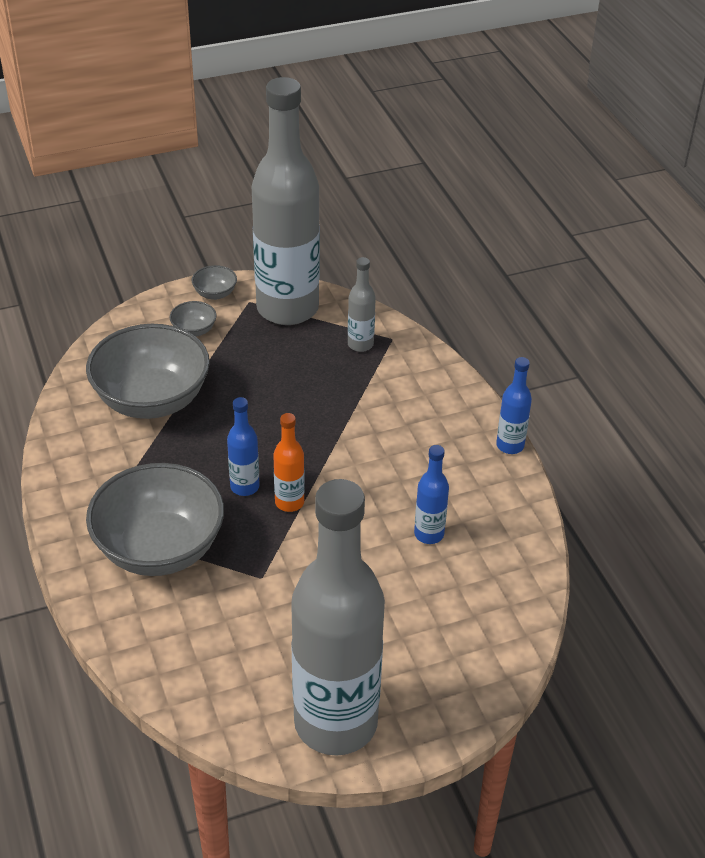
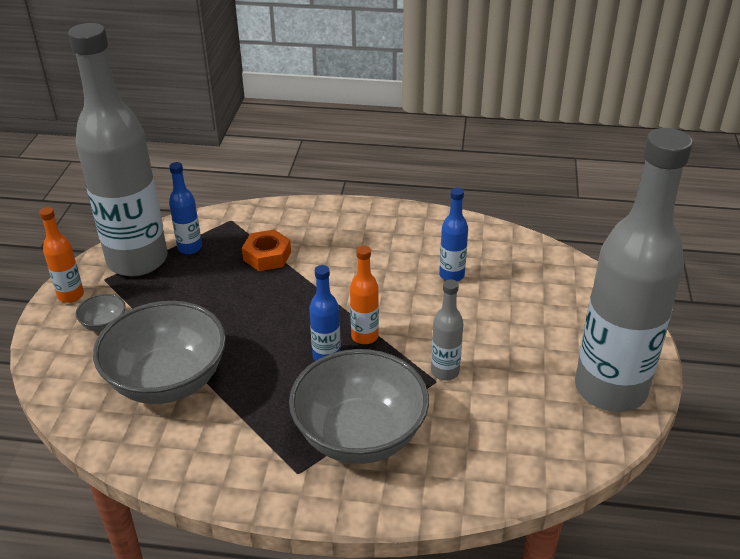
camera: 60 degrees left, 5 degrees down
grey bowl [192,265,237,300] -> orange bottle [39,207,84,303]
grey bottle [348,257,376,352] -> grey bottle moved to [431,279,464,380]
blue bottle [496,357,532,454] -> blue bottle moved to [169,162,202,254]
none -> orange nut [242,230,291,271]

